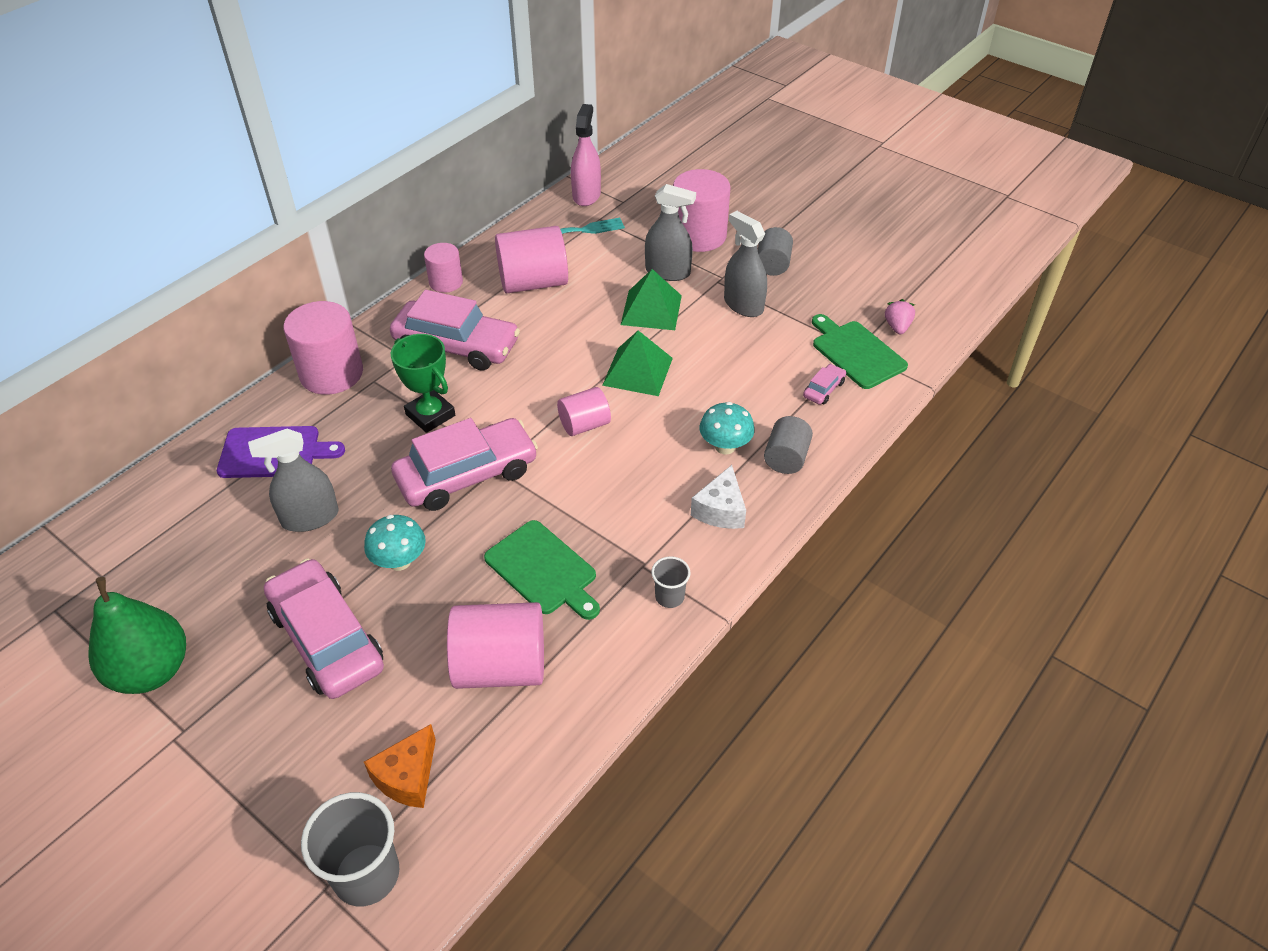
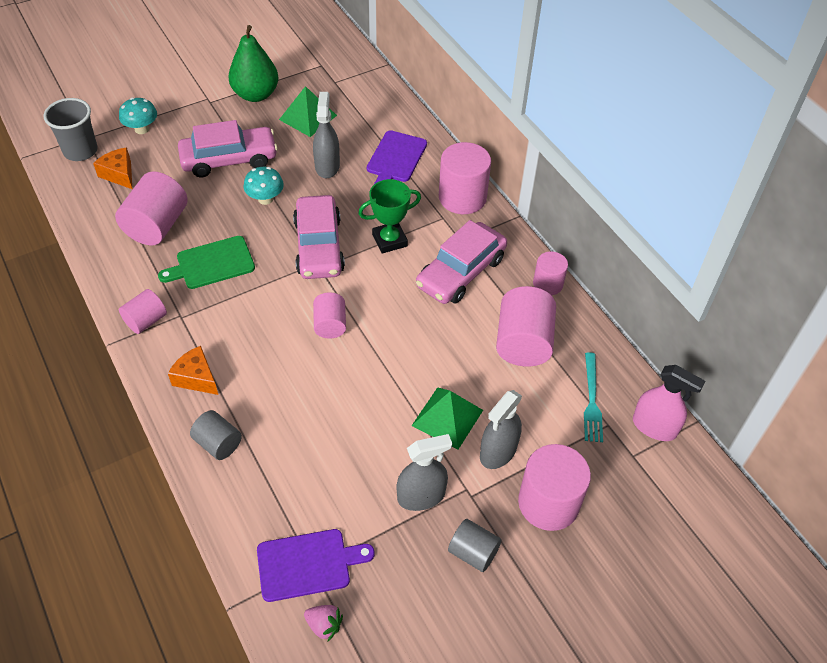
camera: 110 degrees right, 5 degrees up
green pyramid [602,330,673,396] -> green pyramid moved to [279,86,337,137]
grey cup [651,556,691,608] -> pink cylinder [119,289,167,334]
white cheese [691,465,746,529] -> orange cheese [168,346,218,395]
turquoise mushroom [700,402,755,454] -> turquoise mushroom moved to [119,97,157,134]
pink car [803,364,846,404] -> none
green cutting board [812,314,908,389] -> purple cutting board [257,529,375,602]

